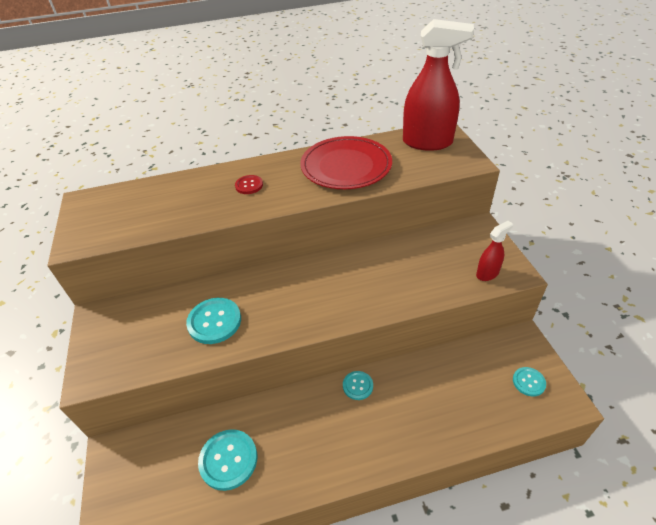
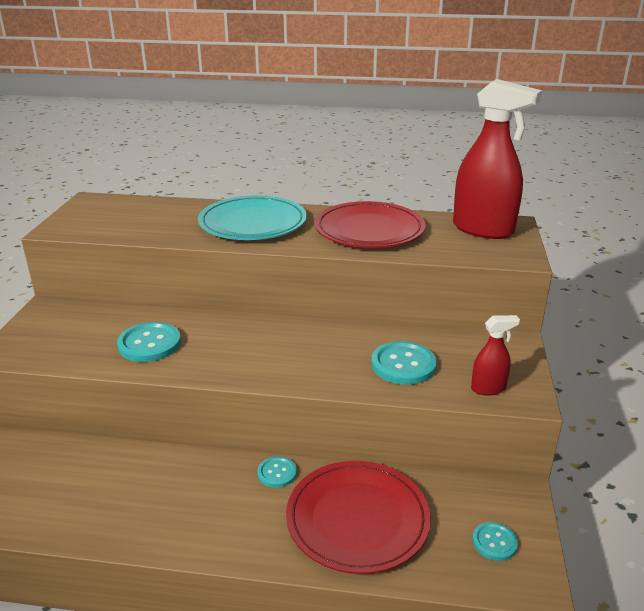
camera: 20 degrees right, 15 degrees down
turquoise button [198,429,257,491] -> turquoise button moved to [371,341,437,385]
red button [235,175,263,194] -> turquoise plate [198,195,307,240]
none -> red plate [286,461,431,574]

